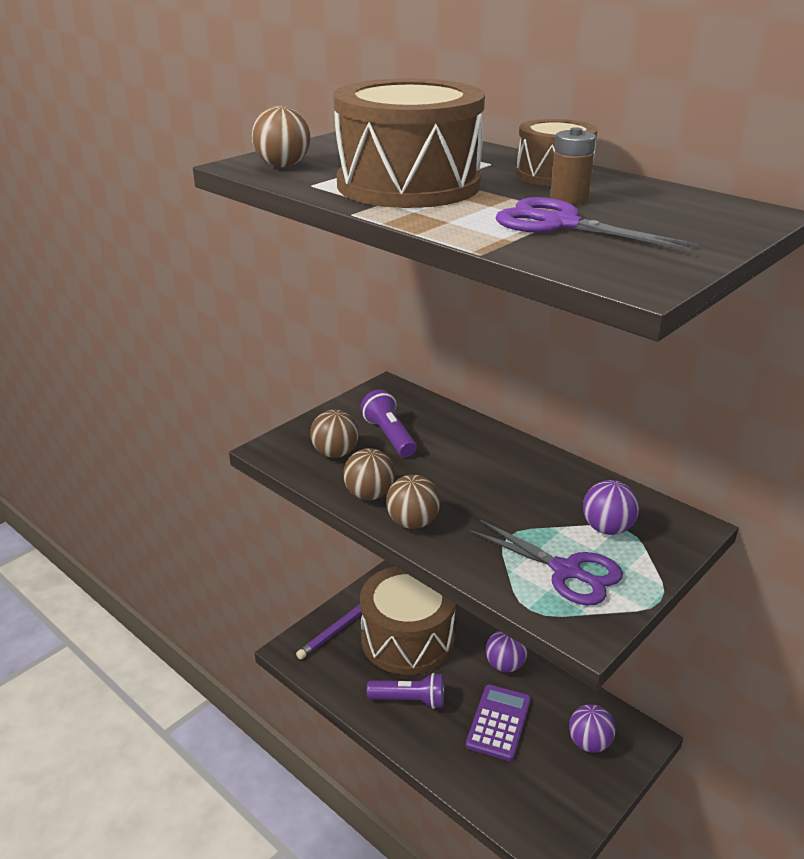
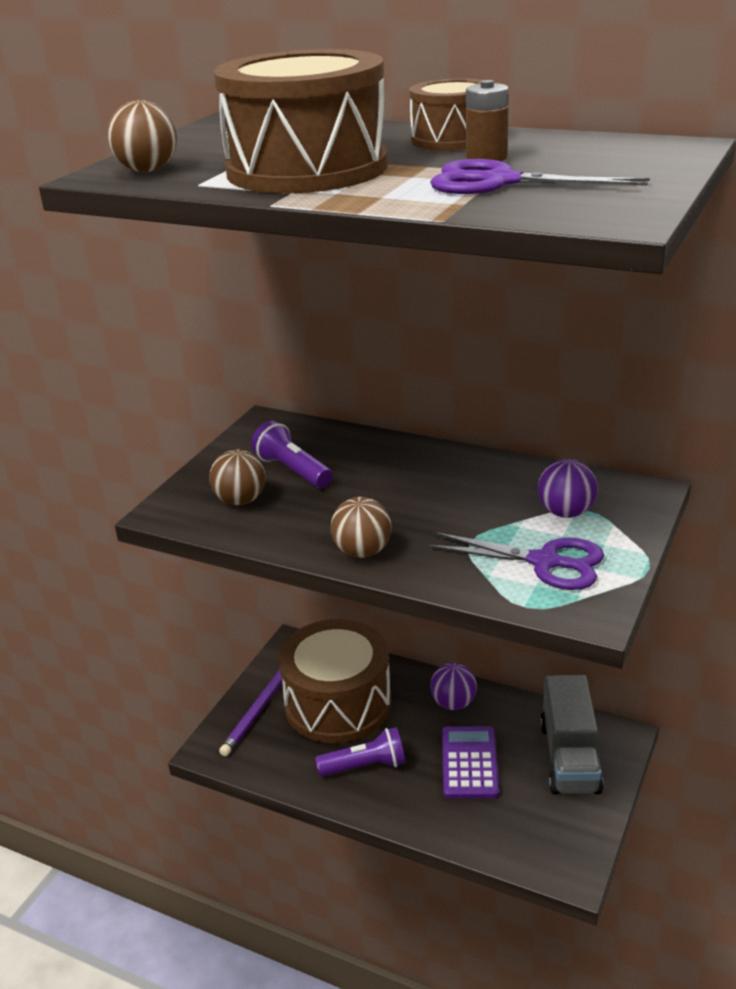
camera: 15 degrees left, 0 degrees up
brown ball [343,448,395,500] -> none
purple ball [569,704,616,753] -> grey truck [540,675,603,795]

